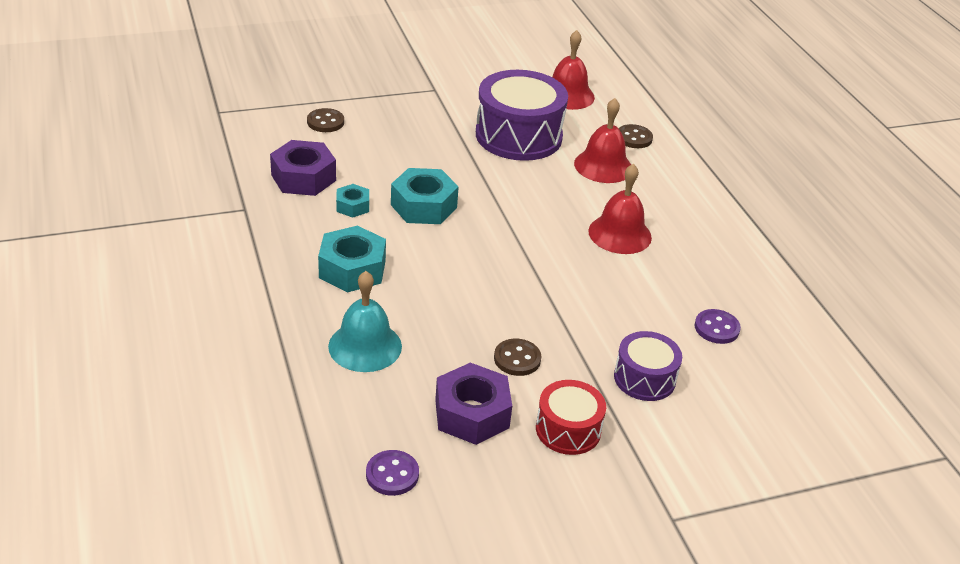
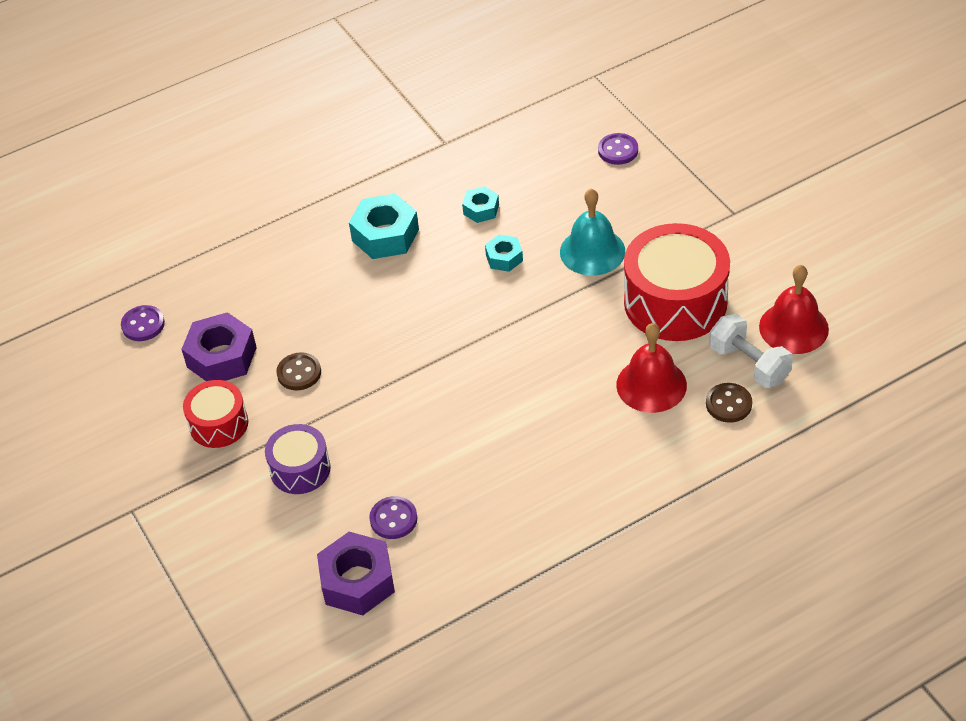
camera: 85 degrees right, 10 degrees up
purple nut [270,140,336,196] -> purple nut moved to [317,532,395,615]
brown button [307,108,344,132] -> purple button [598,133,638,165]
turquoise bell [328,271,402,372] -> turquoise bell moved to [560,188,625,276]
turquoise nut [391,168,459,224] -> turquoise nut [485,235,523,272], size x0.56
purple drum [476,70,568,161] -> red drum [624,223,730,341]
red bell [588,163,652,254] -> none
none -> white dumbbell [709,314,793,388]

